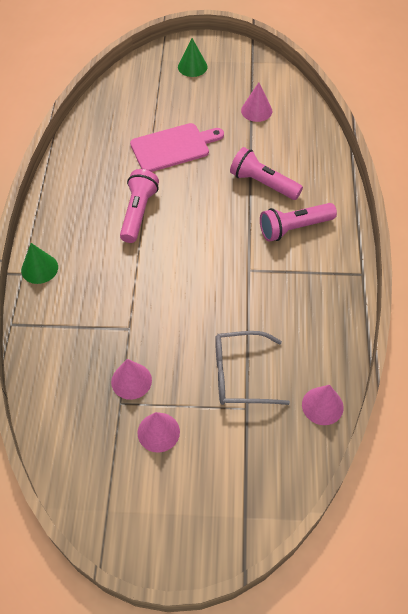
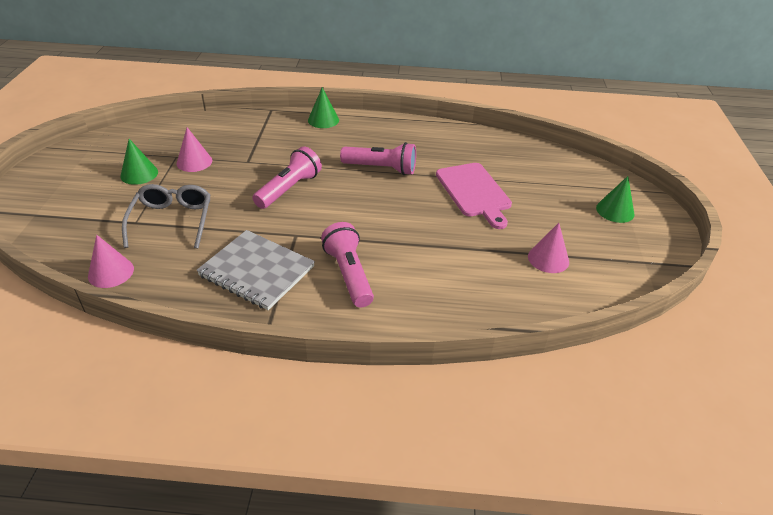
camera: 90 degrees right, 15 degrees down
pink cone [138,412,180,453] -> green cone [121,139,158,185]
pink flashlight [230,147,303,200] -> pink flashlight moved to [253,146,322,209]
none -> grey notebook [196,230,315,310]

